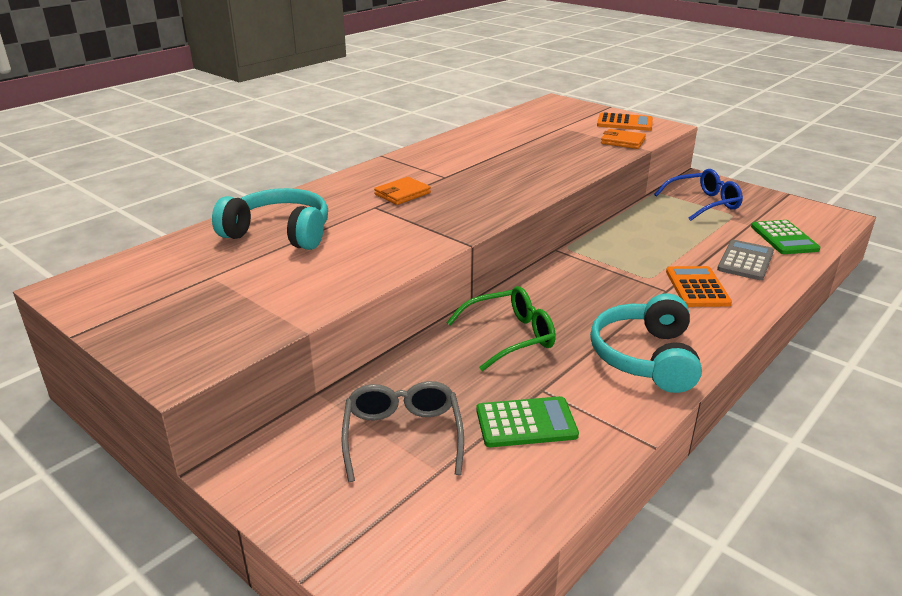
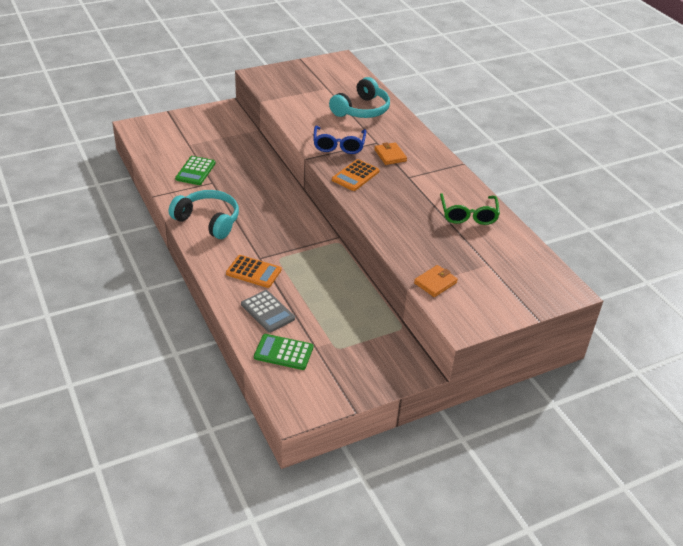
camera: 110 degrees right, 10 degrees up
grey glasses [341,381,464,482] -> none
green glasses [446,286,556,371] -> green glasses moved to [440,193,500,225]
orange calculator [597,112,653,131] -> orange calculator moved to [332,159,380,191]
blue glasses [654,169,743,221] -> blue glasses moved to [313,126,366,154]

